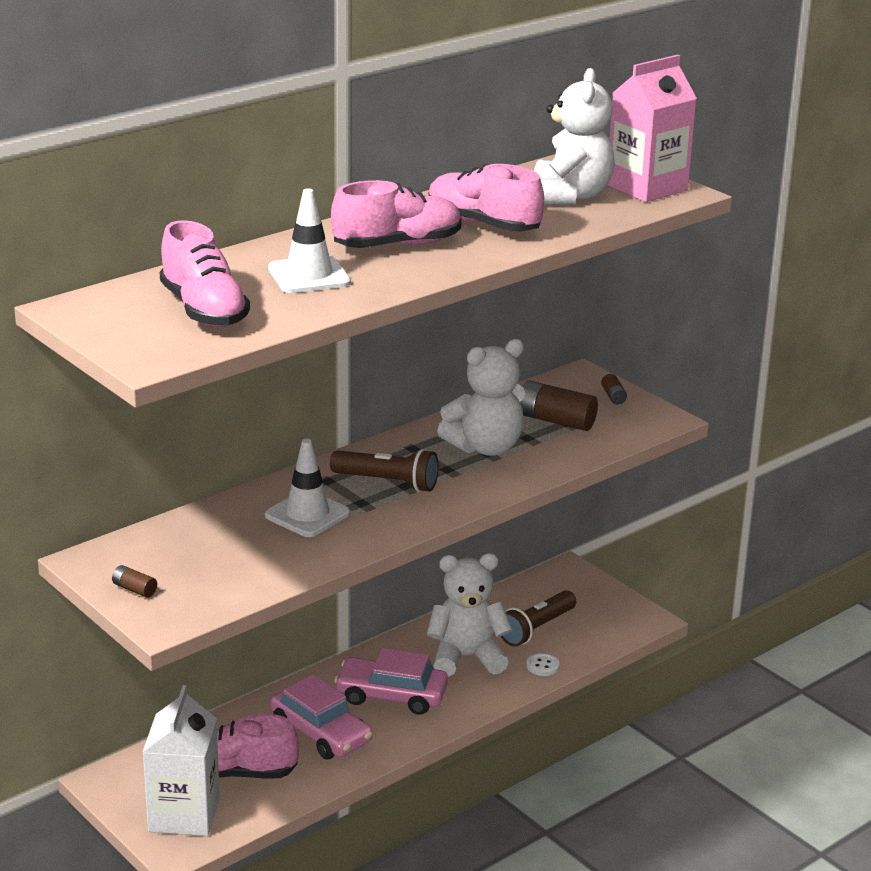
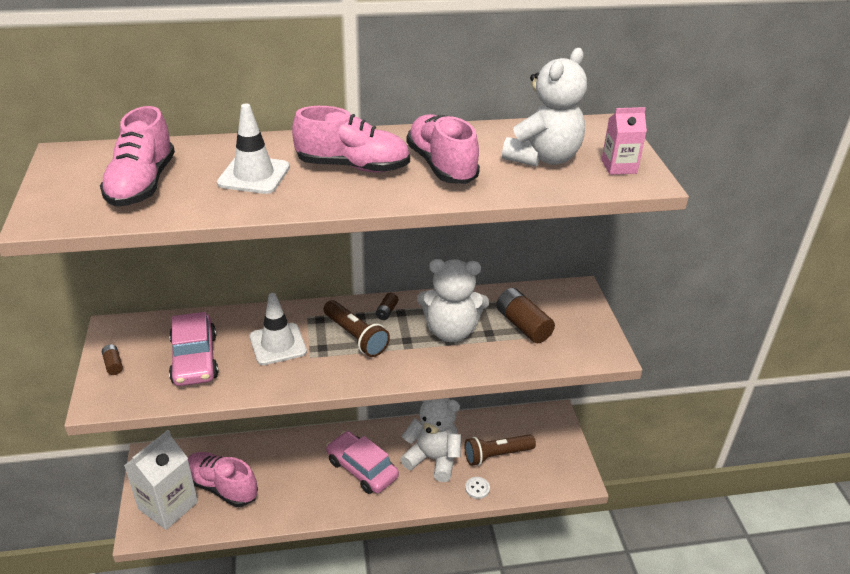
camera: 30 degrees right, 10 degrees up
pink car [270,674,372,760] -> pink car moved to [169,312,219,386]
brown battery [601,374,627,404] -> brown battery moved to [376,293,398,320]
pink carton [607,55,697,202] -> pink carton [601,107,647,175], size x0.54

